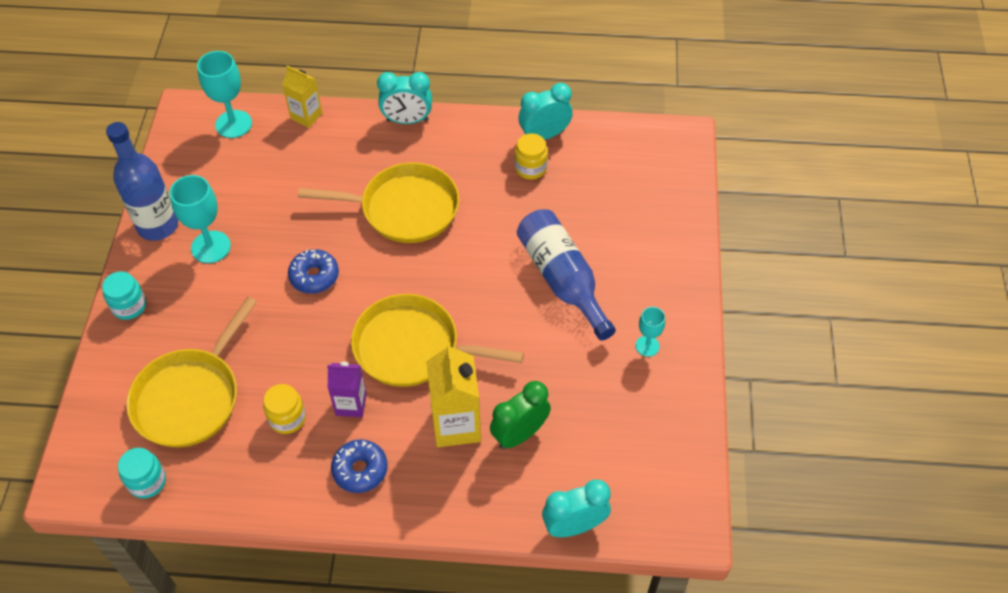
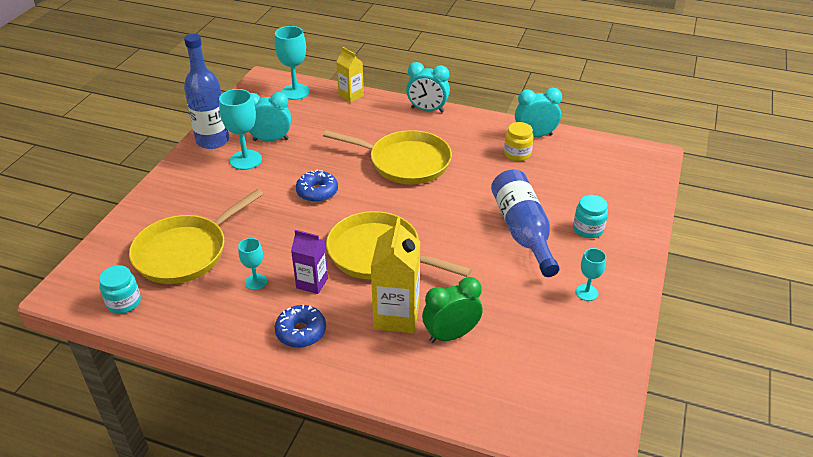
camera: 15 degrees right, 15 degrees down
turquoise jar [102,271,146,320] -> turquoise jar moved to [573,195,608,238]
yellow jar [263,384,306,434] -> turquoise goblet [238,238,267,290]
turquoise clock [542,479,611,537] -> turquoise clock moved to [249,92,291,141]

